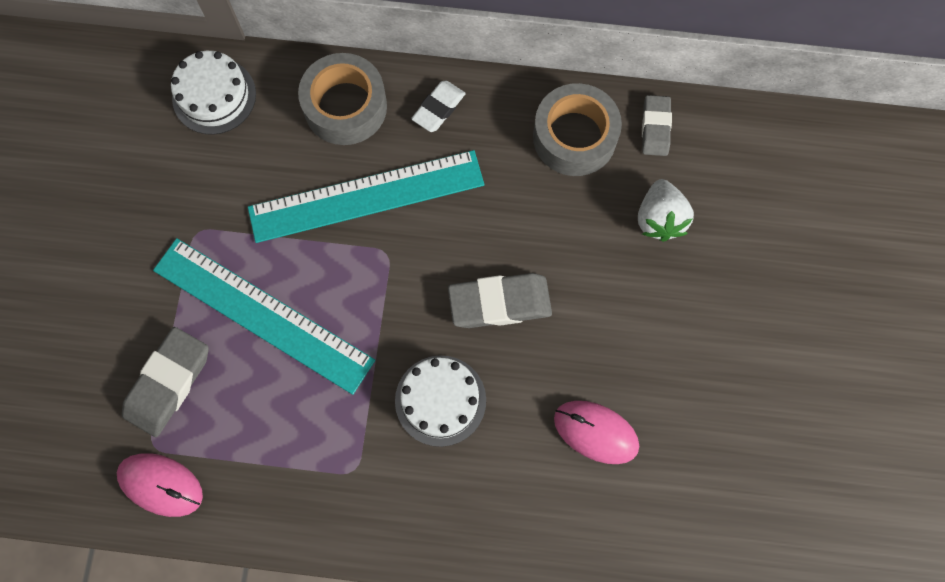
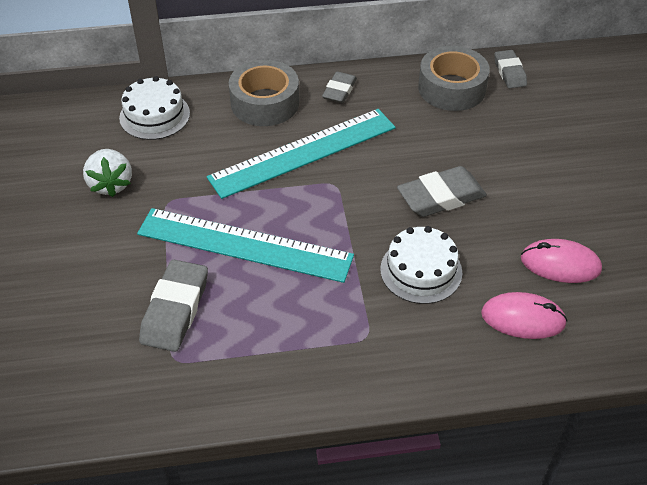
camera: 15 degrees left, 25 degrees down
pink mouse [117,453,203,517] -> pink mouse moved to [481,292,568,339]
white eraser [411,80,466,132] -> grey eraser [322,72,357,103]
white strawberry [638,179,694,242] -> white strawberry moved to [83,149,132,197]

